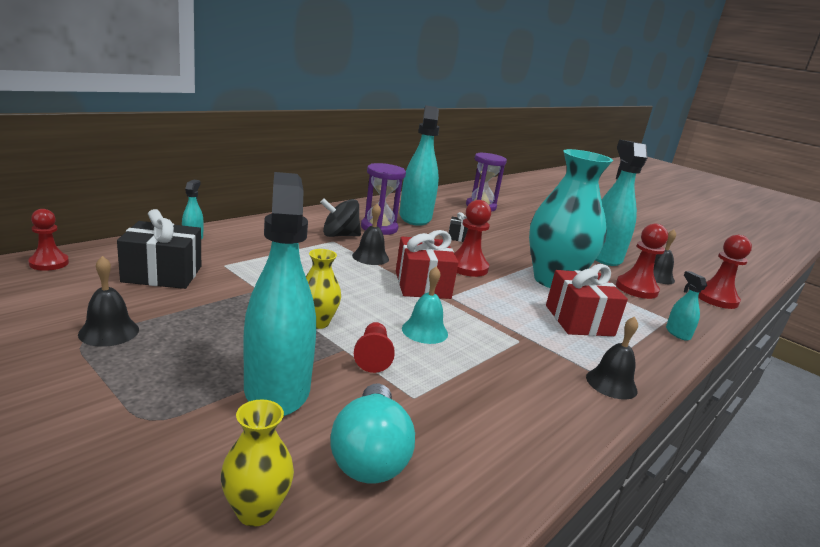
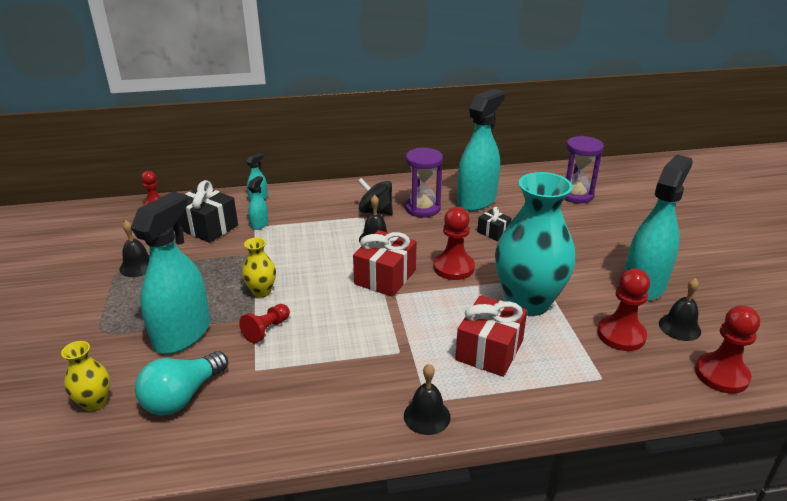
camera: 40 degrees right, 10 degrees up
turquoise bell [402,266,448,344] -> none
turquoise spray bottle [666,271,707,341] -> turquoise spray bottle moved to [248,176,268,230]

